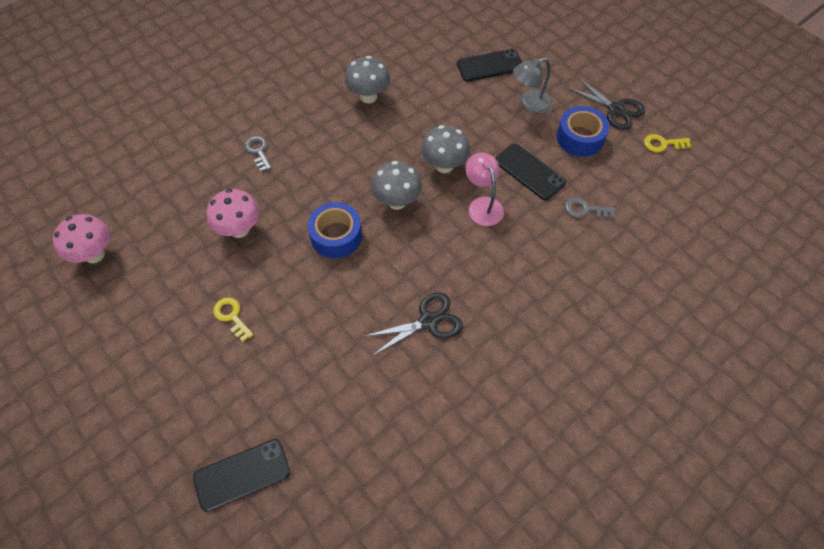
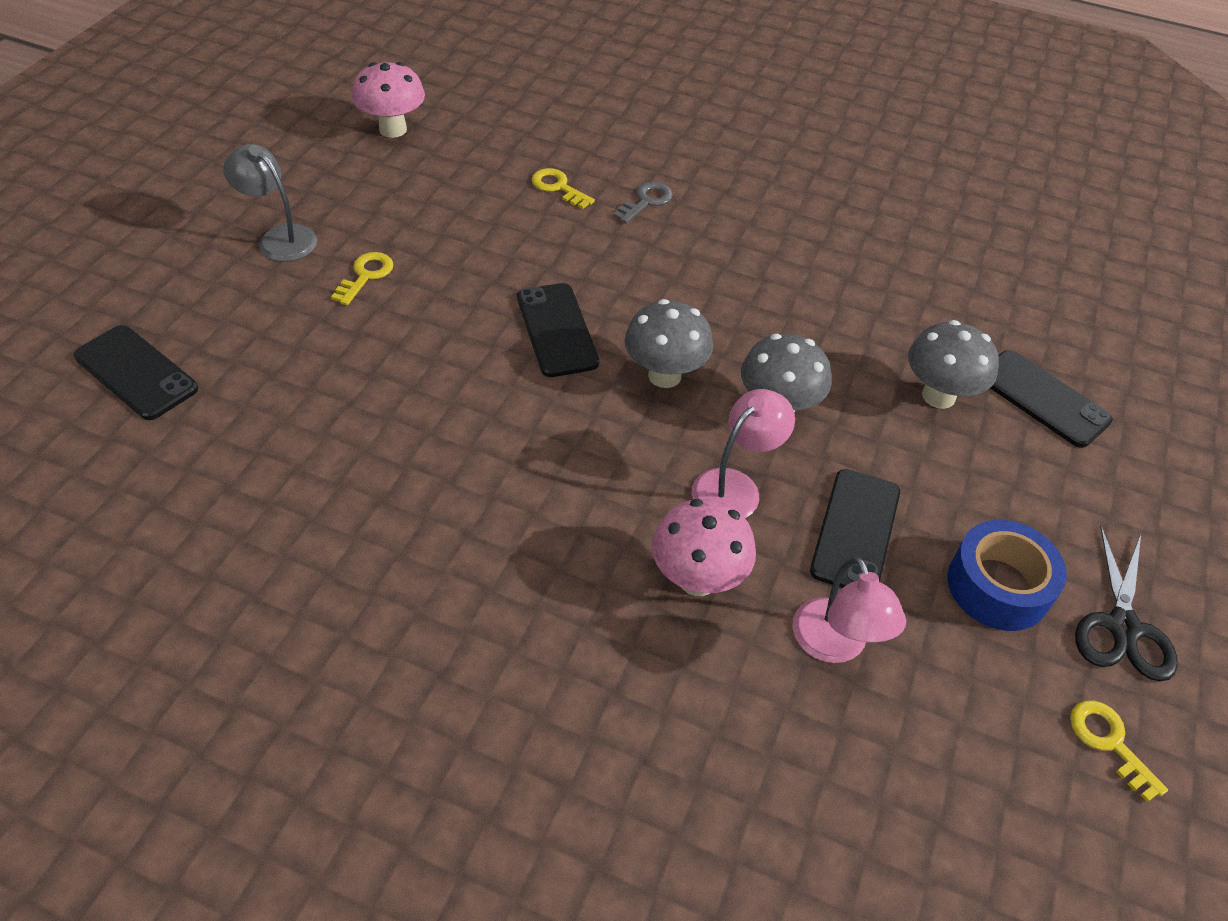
camera: 60 degrees right, 10 degrees down
pink mushroom [207,189,259,238] -> pink mushroom moved to [652,499,756,596]
blue tape [307,202,362,258] -> black phone [517,283,599,377]
grey mushroom [345,56,390,103] -> grey mushroom moved to [908,320,999,409]
black scissors [365,292,463,356] -> none
grey lamp [513,58,553,113] -> grey lamp moved to [223,144,317,262]
grey key [565,197,615,218] -> pink lamp [793,557,906,663]
none -> yellow key [531,168,595,209]

